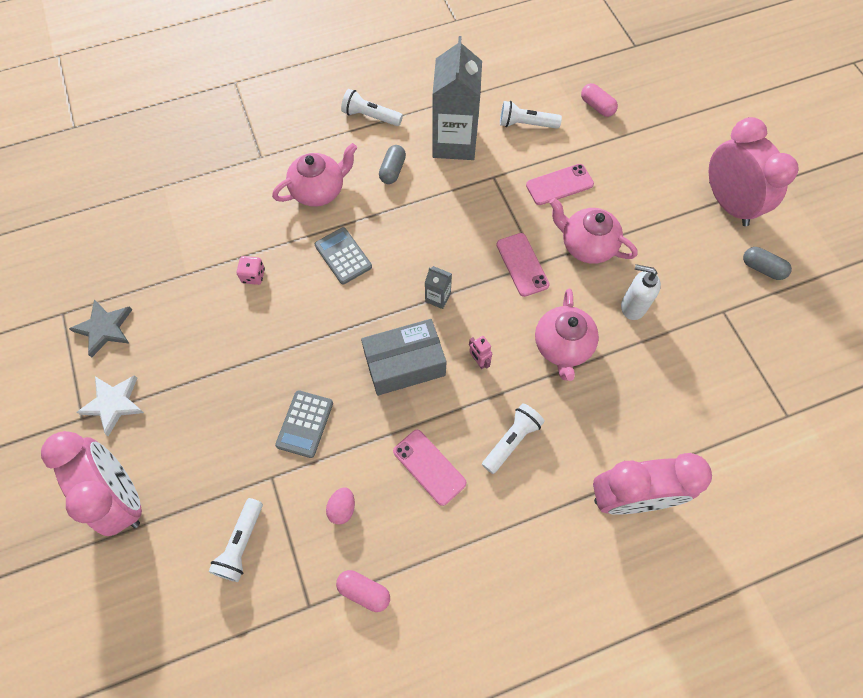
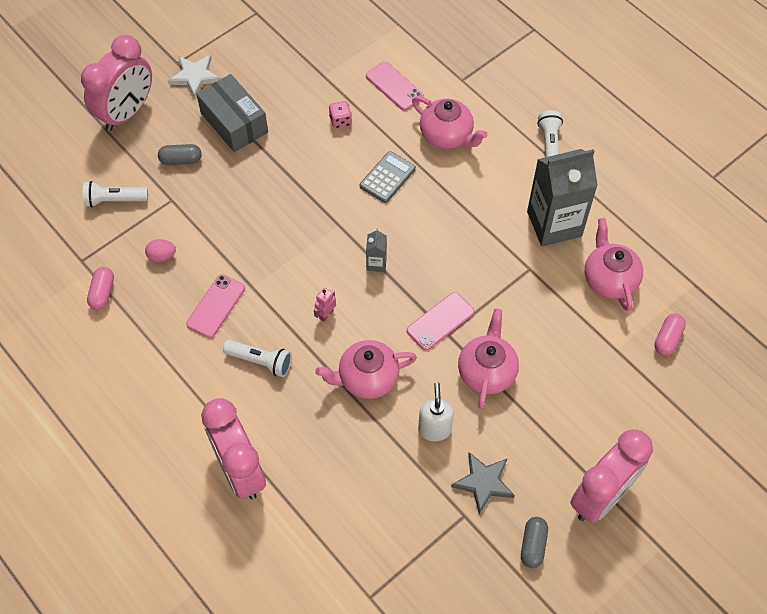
camera: 70 degrees right, 5 degrees down
grey star [69,299,132,358] -> grey star moved to [451,452,515,514]
grey calculator [275,390,333,458] -> none
grey box [361,319,446,396] -> grey box moved to [196,74,268,152]
grey capsule [379,145,406,184] -> grey capsule moved to [158,144,202,165]
white flashlight [500,101,562,129] -> pink teapot [585,218,643,311]
pink phone [526,164,594,205] -> pink phone moved to [366,61,424,111]

